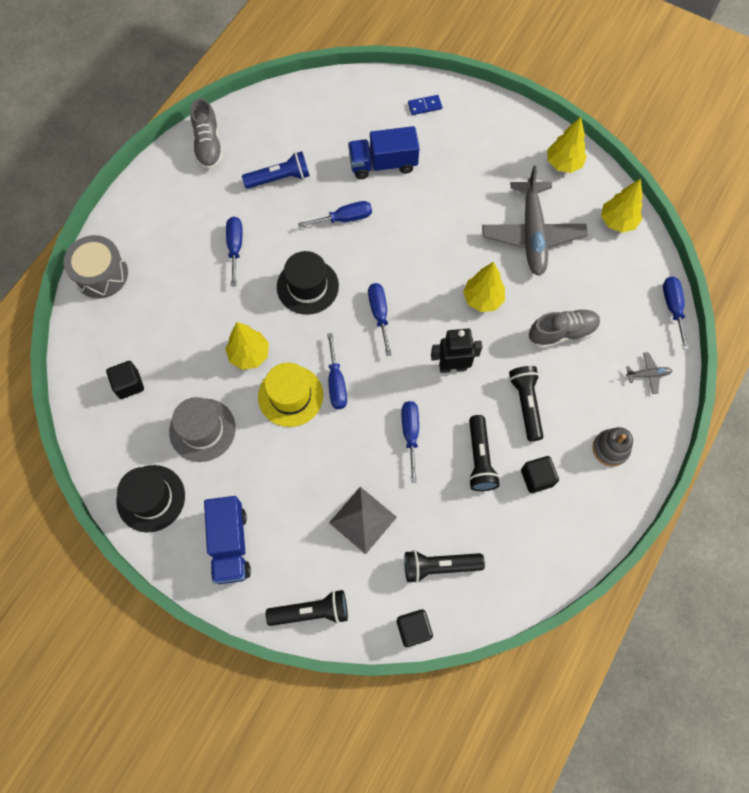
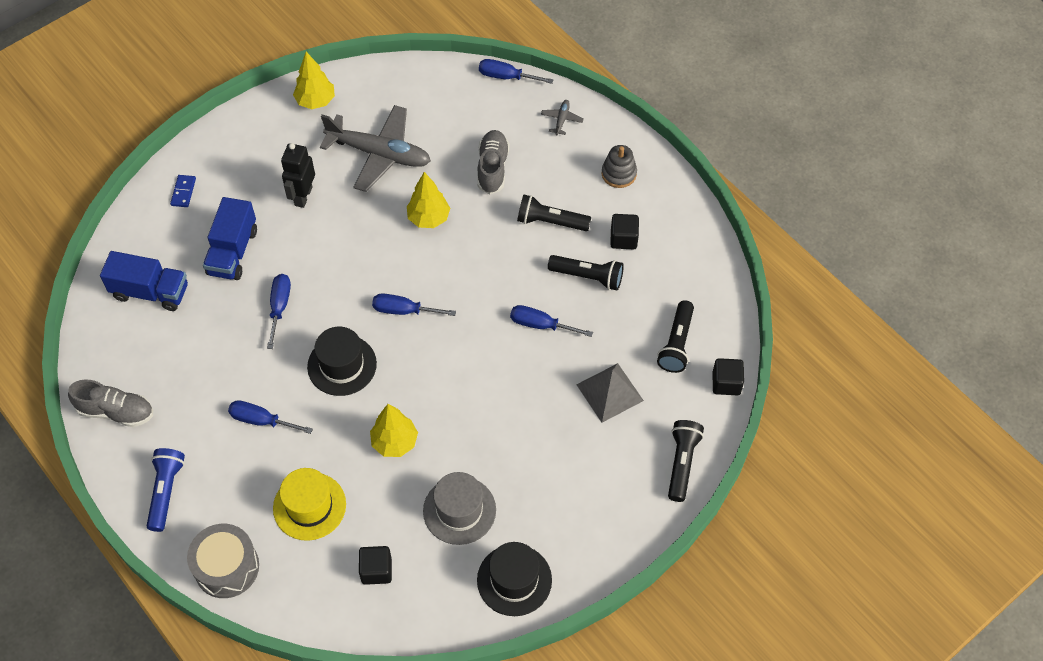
camera: 70 degrees left, 10 degrees down
blue truck [204,496,251,584] -> blue truck moved to [100,251,188,311]
blue flashlight [242,151,310,189] -> blue flashlight moved to [147,448,185,532]
yellow hat [258,363,323,427] -> yellow hat moved to [273,468,346,541]
blue screwdriver [327,333,347,409] -> none
black robot [431,329,483,373] -> black robot moved to [281,143,315,208]
yellow tree [601,179,643,233] -> none

